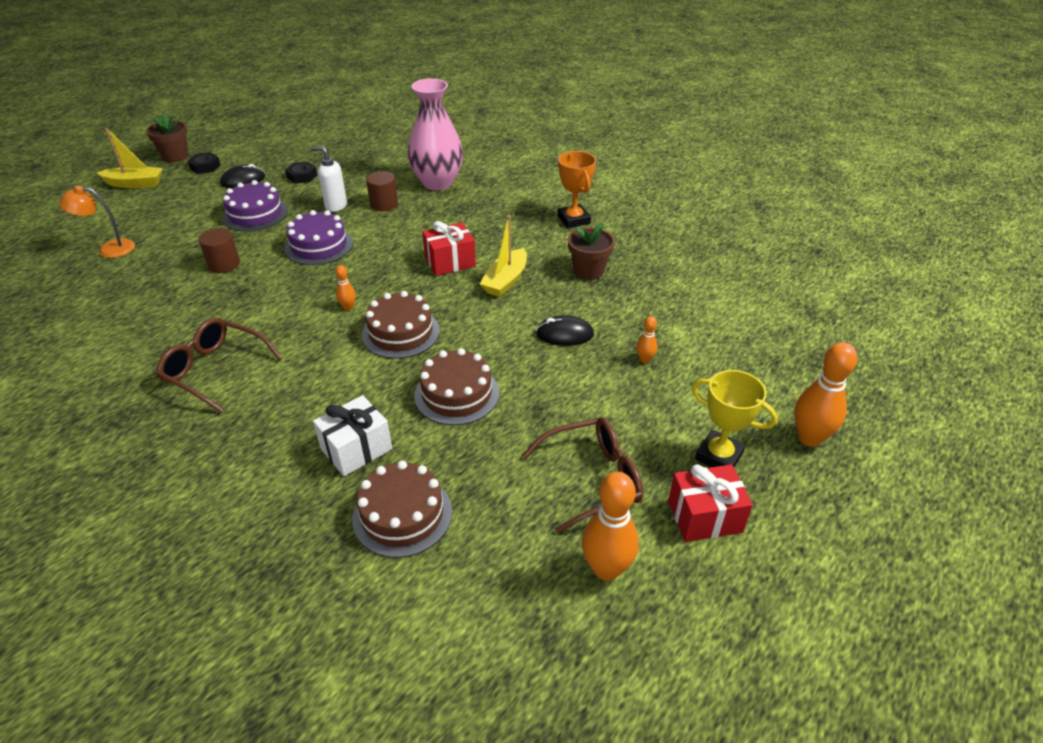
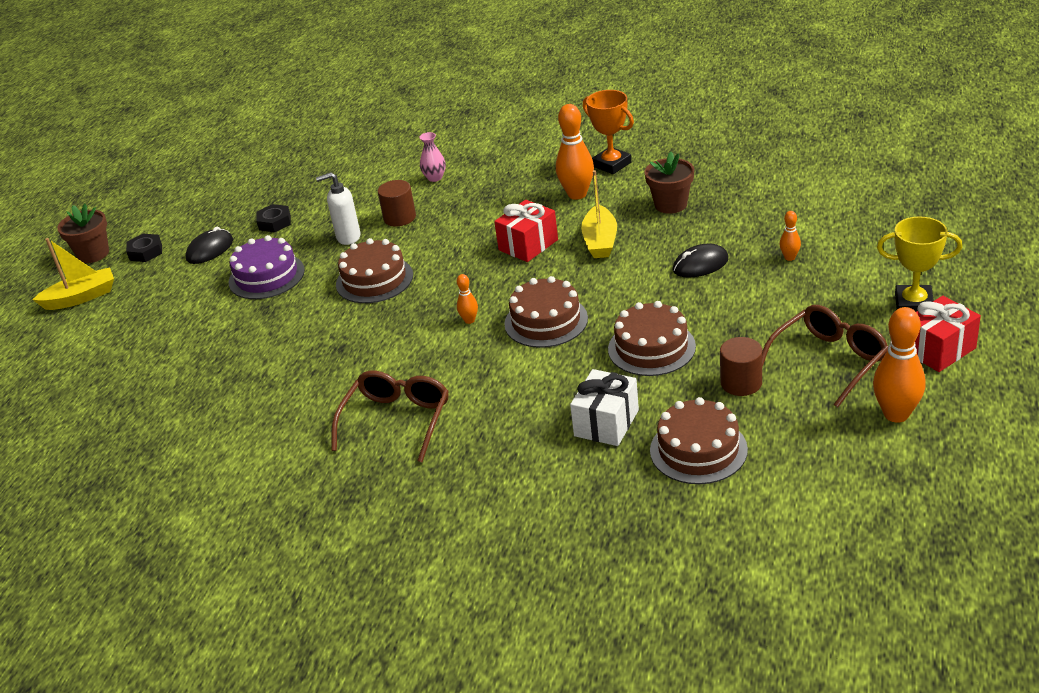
camera: 20 degrees left, 5 degrees down
orange lamp [59,186,135,258] -> none
brown glasses [156,318,282,412] -> brown glasses turned 105 degrees clockwise [331,371,449,462]
brown cylinder [199,228,240,273] -> brown cylinder moved to [720,337,762,396]
purple cake [285,210,353,265] -> brown cake [336,238,413,303]
pink vase [408,78,463,191] -> pink vase [420,132,446,182], size x0.41
orange bowling pin [794,342,857,447] -> orange bowling pin moved to [556,104,594,200]

